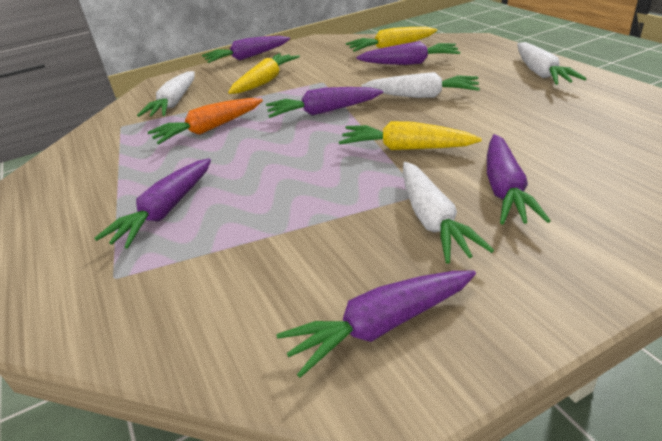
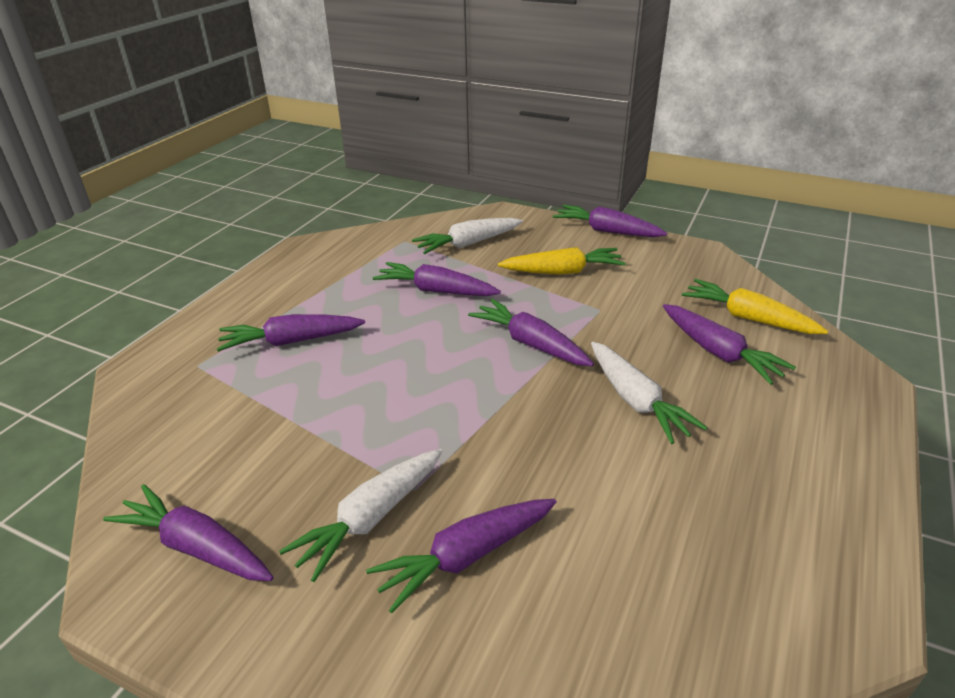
camera: 50 degrees right, 0 degrees up
orange carrot [147,98,263,144] -> purple carrot [373,262,501,296]
yellow carrot [339,121,482,150] -> none
white carrot [517,42,587,85] -> none

